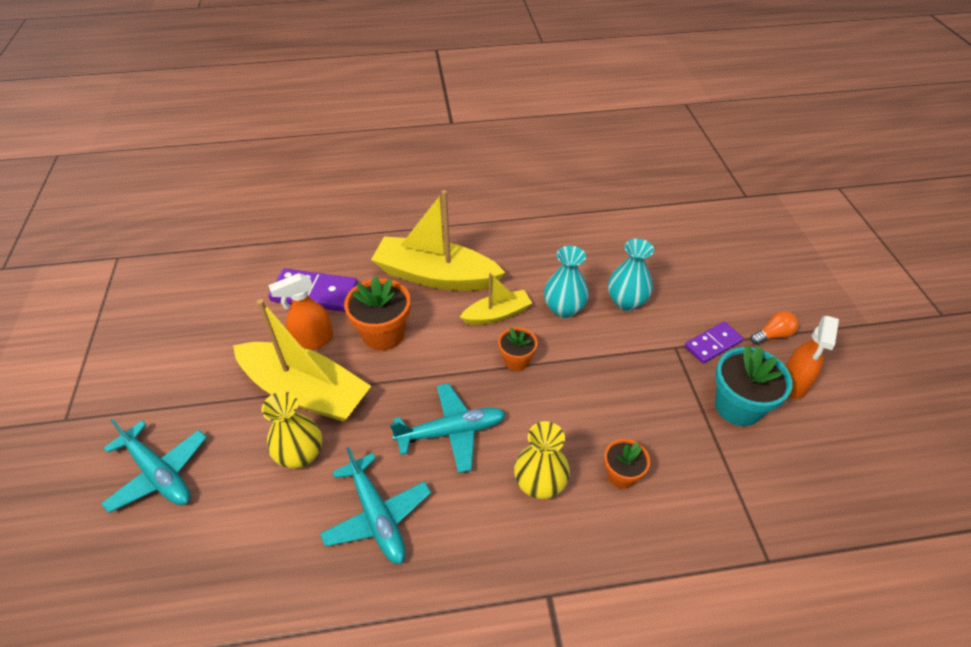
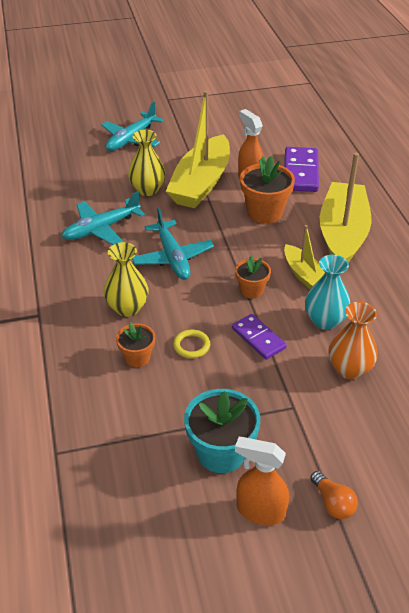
camera: 85 degrees right, 5 degrees down
turquoise vase [608,239,654,311] -> orange vase [329,302,378,380]
purple domino [685,322,743,364] -> purple domino moved to [232,314,287,360]
none -> yellow ring [173,329,210,358]

